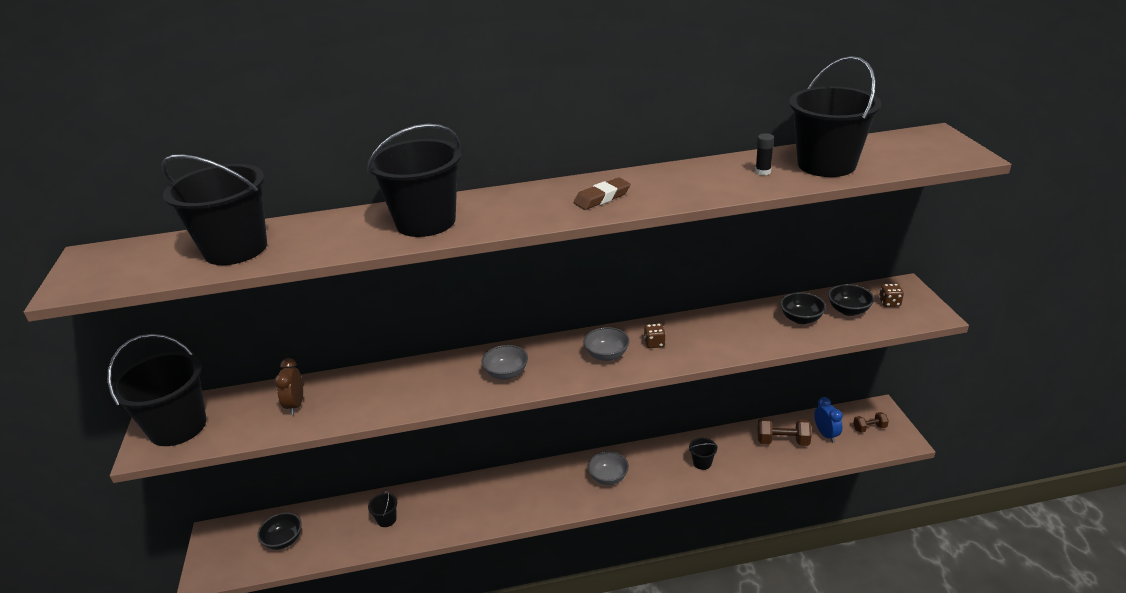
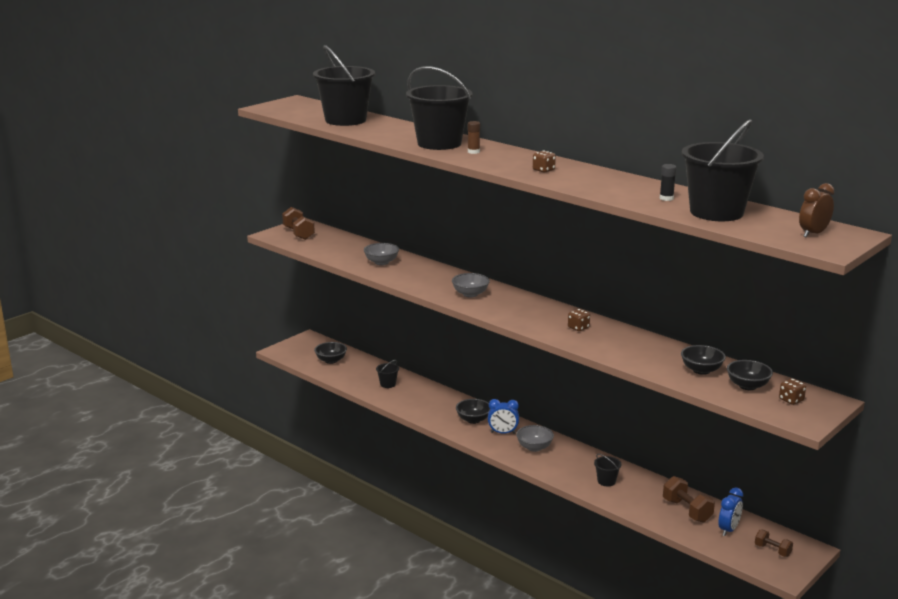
camera: 50 degrees right, 10 degrees down
black bucket [107,334,206,446] -> brown dumbbell [282,207,315,240]
brown clock [274,358,303,415] -> brown clock moved to [799,183,834,237]
brown eraser [574,178,630,210] -> brown dice [533,151,556,173]
grey bowl [584,327,629,361] -> grey bowl moved to [364,243,399,265]
none -> black bowl [456,399,490,424]
none -> brown glue stick [468,121,480,154]
none -> blue clock [488,399,519,434]

